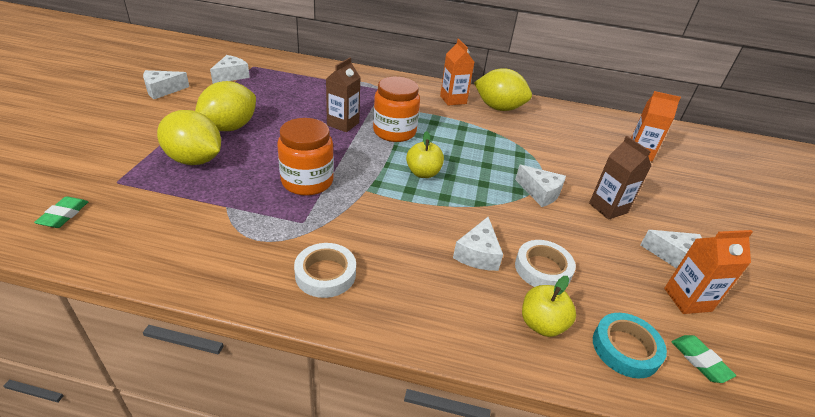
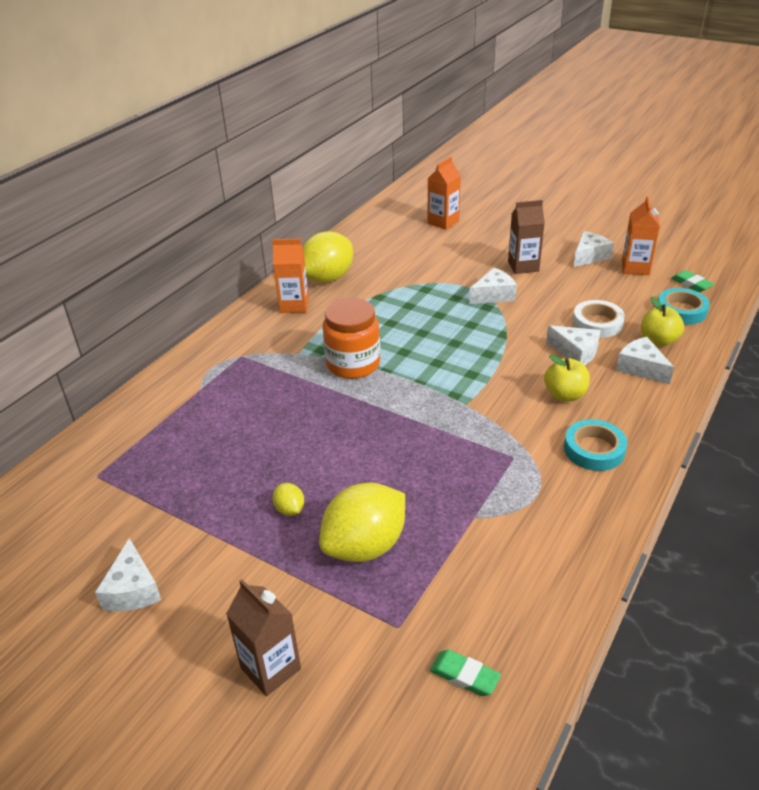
camera: 65 degrees left, 0 degrees up
yellow lemon [195,81,256,131] -> yellow lemon [273,483,304,516], size x0.44
white cheese [210,55,250,84] -> white cheese moved to [616,337,674,384]
orange jar [277,118,334,196] -> none
white tape [294,243,356,298] -> turquoise tape [564,419,627,471]
brown carton [326,57,361,132] -> brown carton moved to [226,579,301,696]
yellow apple [406,131,444,178] -> yellow apple moved to [544,355,590,401]
green eraser [671,335,736,383] -> green eraser turned 60 degrees clockwise [671,270,714,292]

